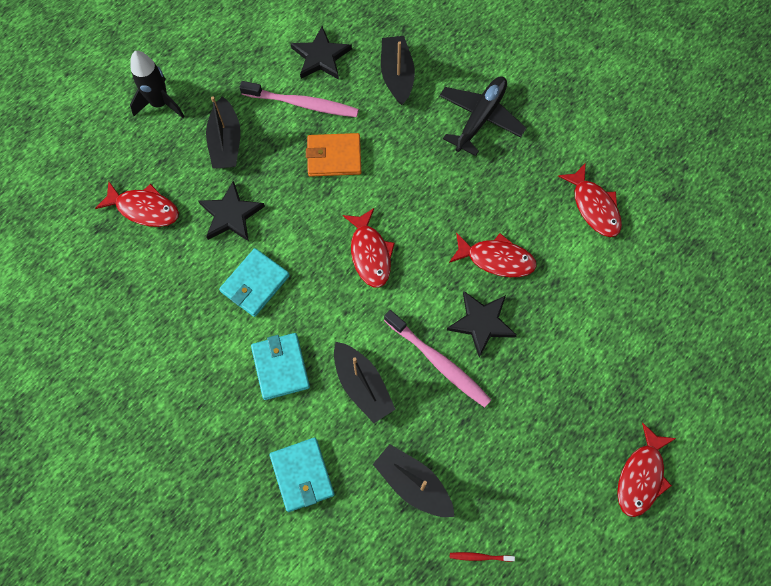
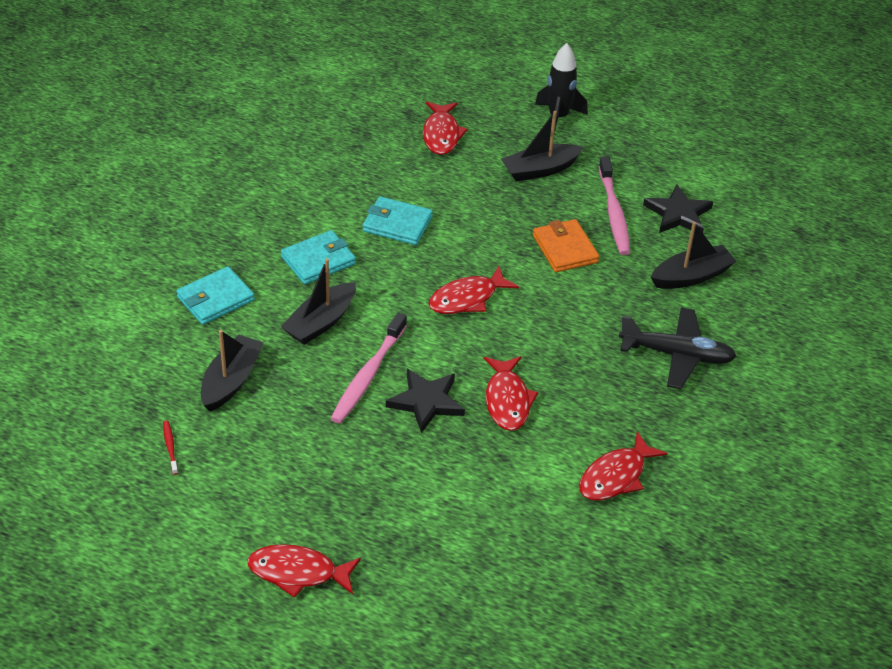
camera: 70 degrees right, 25 degrees down
black star [198,181,265,241] -> none

